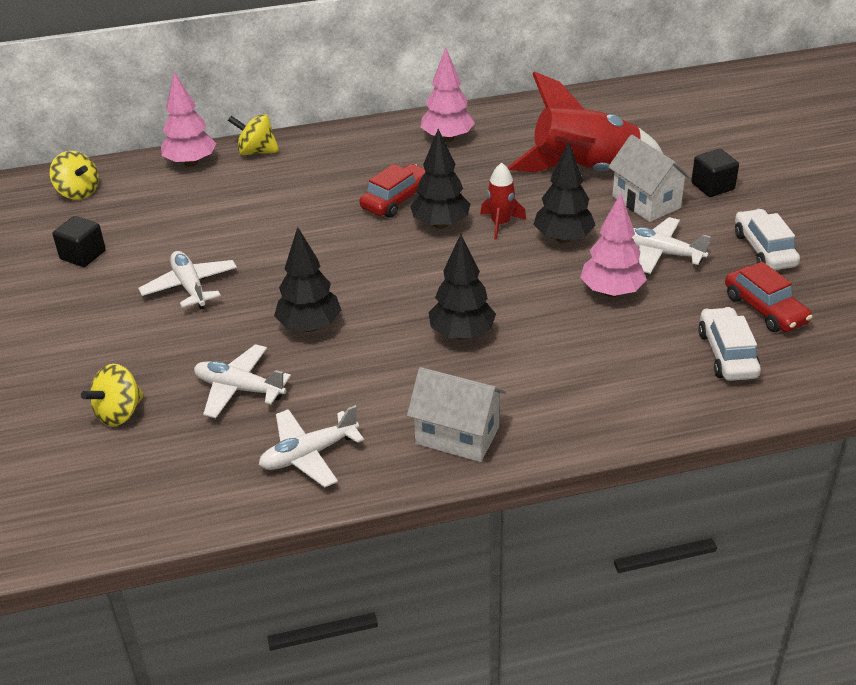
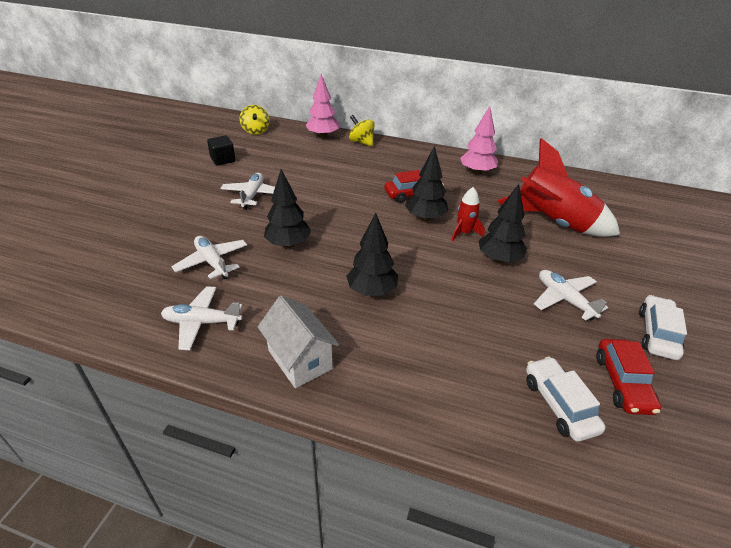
camera: 30 degrees right, 0 degrees up
yellow spinning top [81,364,144,427] -> none
pink tree [580,193,647,297] -> none
white house [608,135,692,222] -> none
black cube [691,149,739,197] -> none
white car [698,307,761,381] -> white car turned 45 degrees counterclockwise [526,356,606,442]

